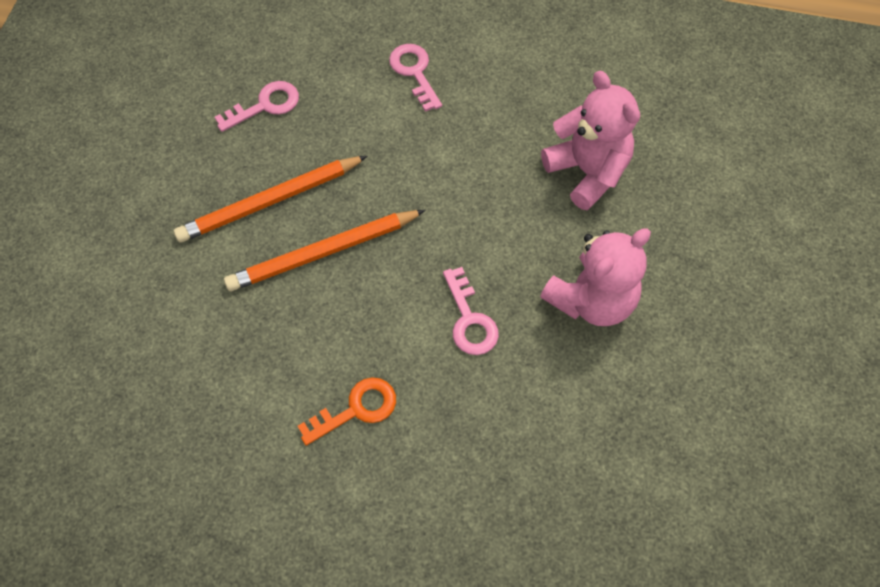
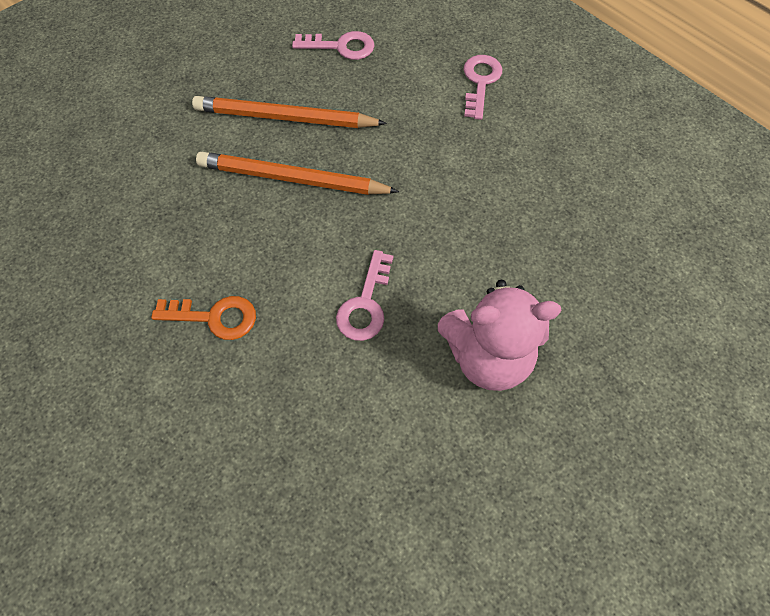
camera: 35 degrees right, 0 degrees up
pink teddy bear [541,71,640,210] -> none

